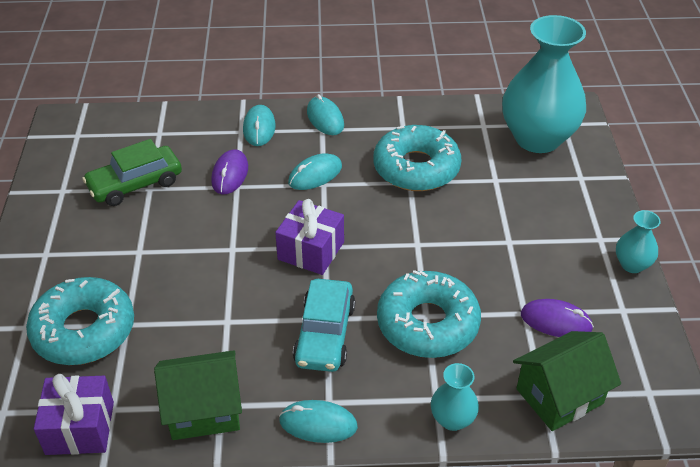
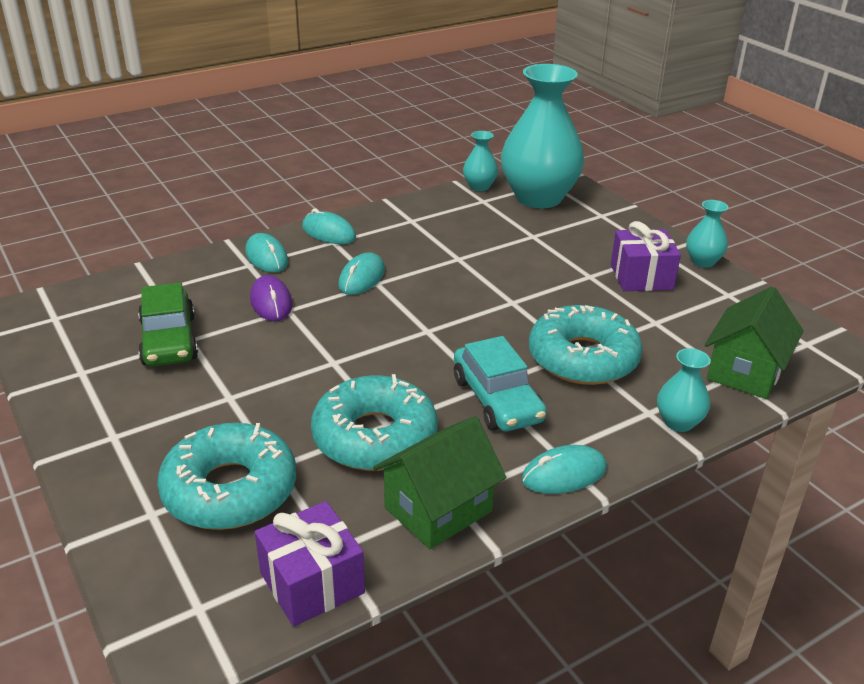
camera: 30 degrees left, 10 degrees down
green car [82,139,182,206] -> green car turned 45 degrees counterclockwise [138,282,198,367]
purple gift [275,199,344,275] -> purple gift moved to [611,221,681,291]
turquoise donut [373,125,461,191] -> turquoise donut moved to [311,374,438,471]
purple mouse [521,299,594,337] -> none
none -> turquoise vase [463,131,498,191]

